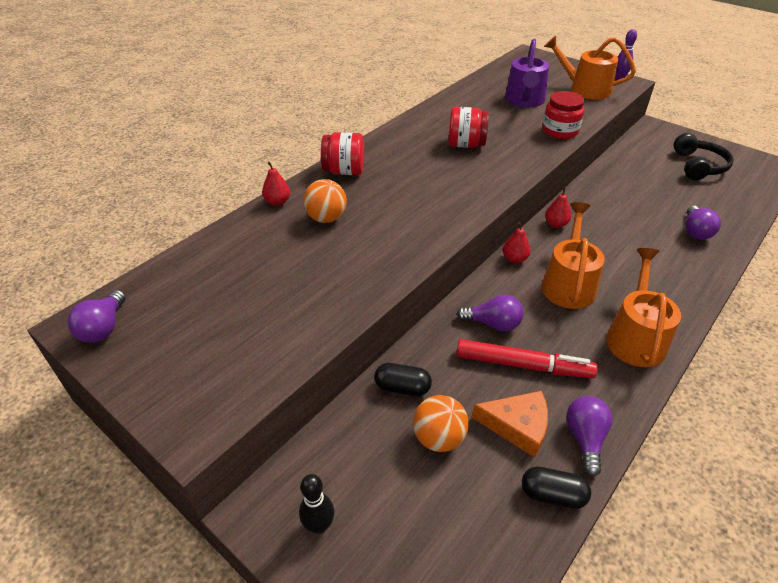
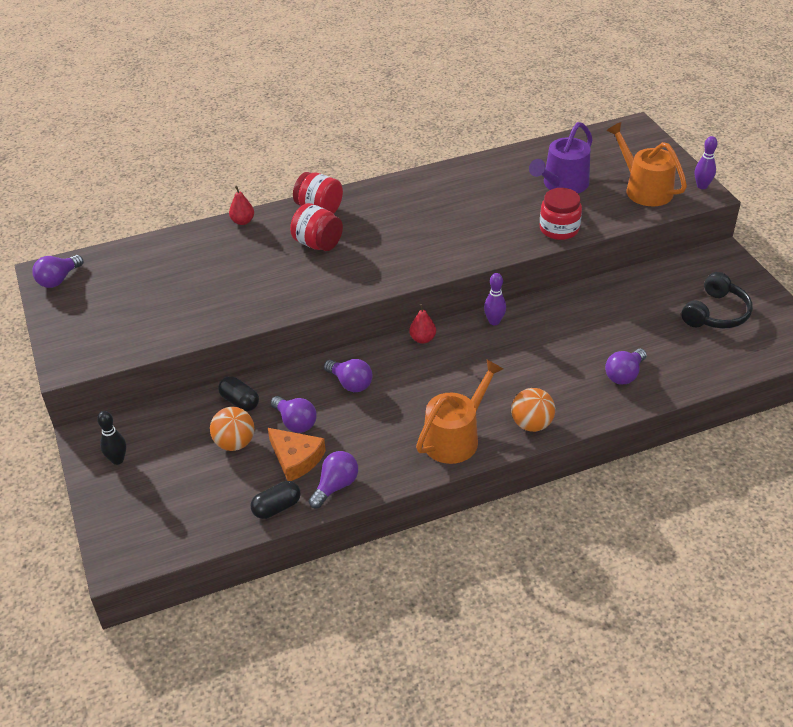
camera: 30 degrees right, 0 degrees up
orange ball [303,179,347,223] -> orange ball moved to [511,388,555,432]
red jar [448,107,489,148] -> red jar moved to [290,203,343,251]
red marker [457,339,598,378] -> none
black capsule [522,467,591,509] -> black capsule turned 75 degrees counterclockwise [251,481,300,519]
orange watering can [541,202,605,309] -> none
red pear [545,188,571,228] -> purple bowling pin [484,273,506,325]
none -> purple light bulb [271,396,317,433]

